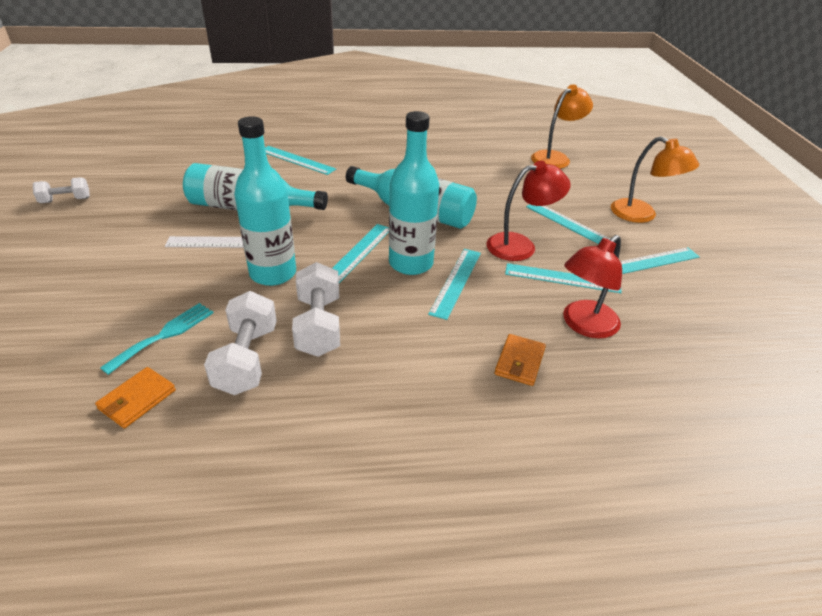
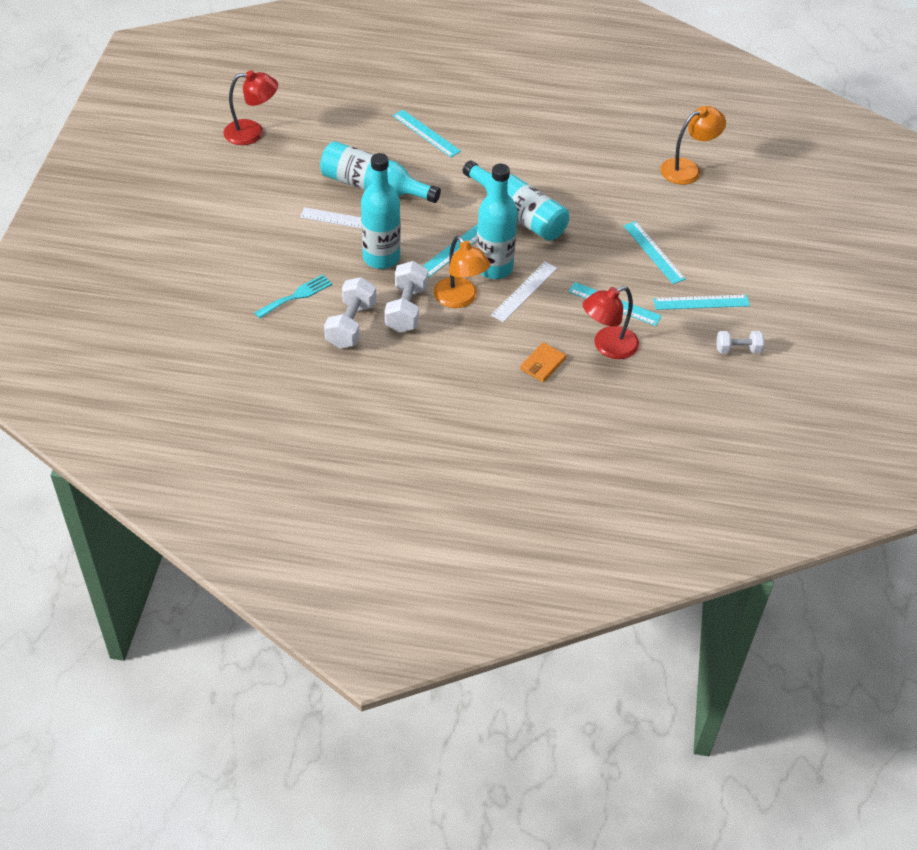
camera: 15 degrees right, 10 degrees up
white dumbbell [33,177,90,203] -> white dumbbell moved to [716,331,764,353]
orange wallet [95,367,176,428] -> none
turquoise ruler [428,249,481,320] -> white ruler [491,262,557,322]
red lamp [487,161,571,261] -> red lamp moved to [223,70,278,145]
orange lamp [611,136,699,223] -> orange lamp moved to [434,236,491,308]

